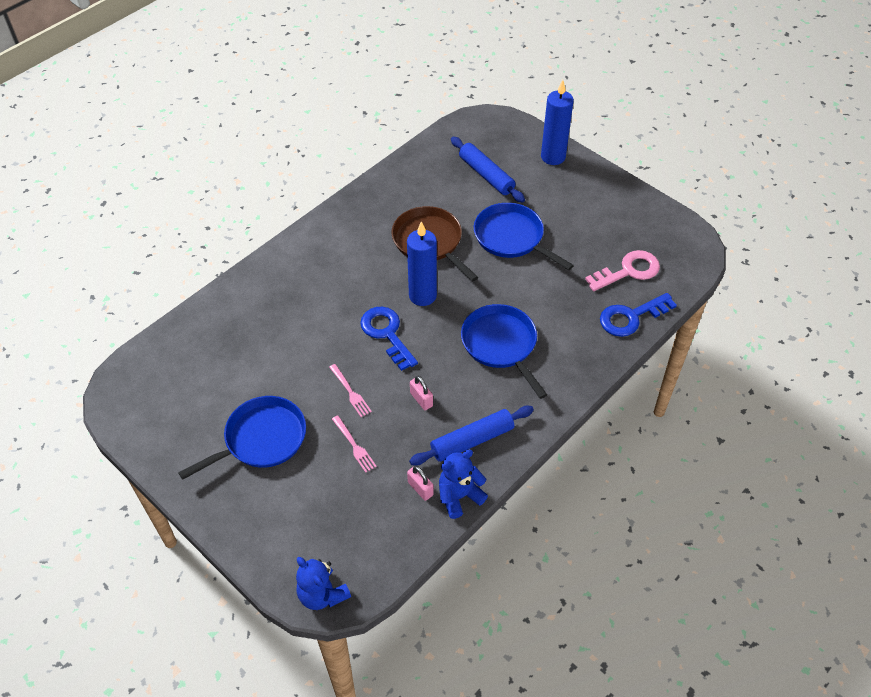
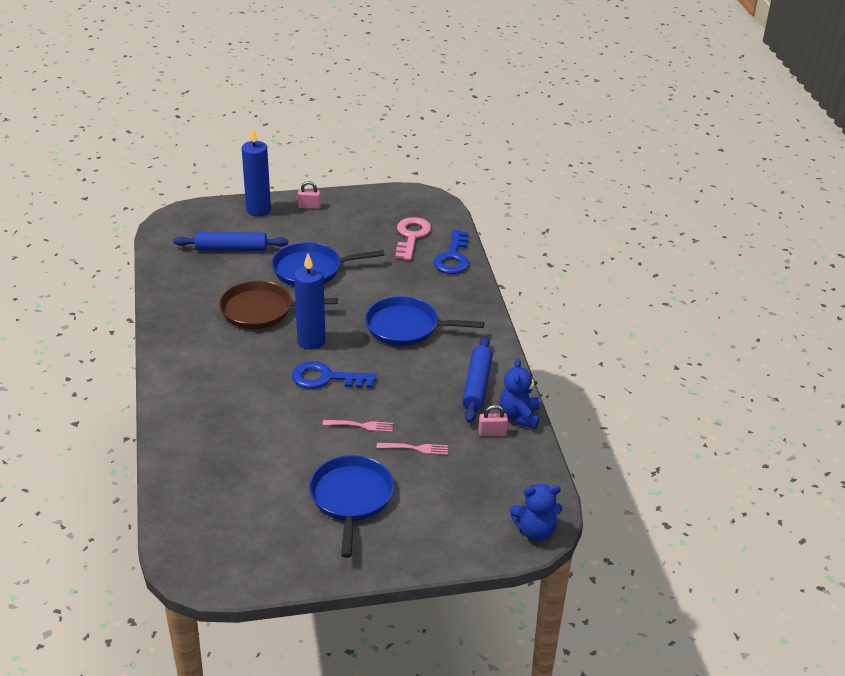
camera: 55 degrees left, 15 degrees down
pink padlock [410,376,433,410] -> pink padlock moved to [298,181,321,209]

